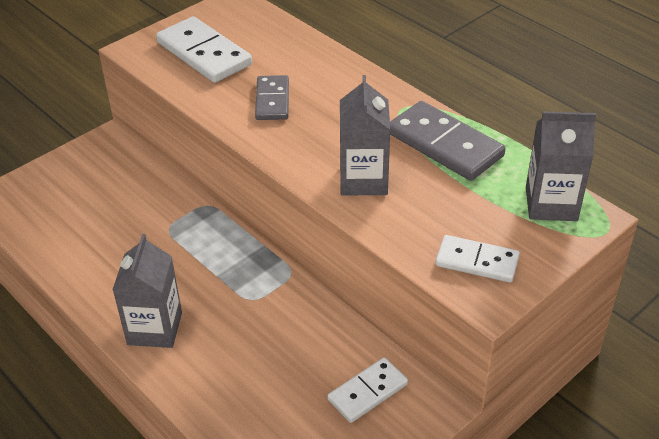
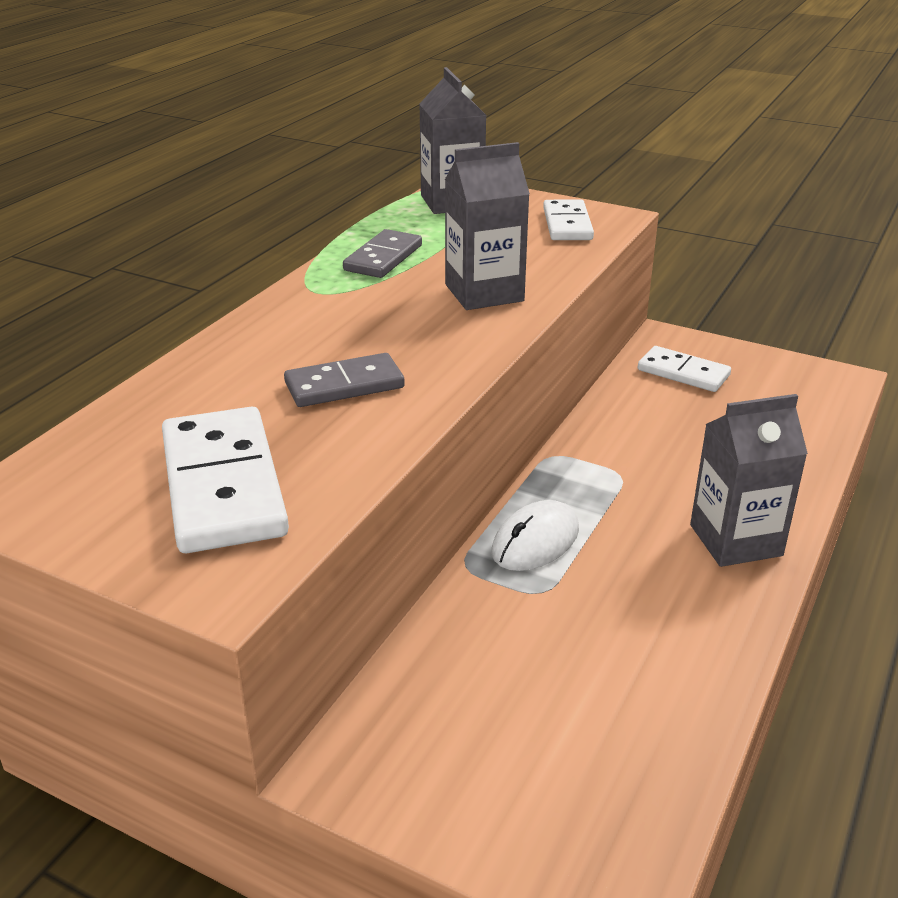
camera: 110 degrees left, 10 degrees down
white domino [156,16,252,83] -> white domino turned 45 degrees counterclockwise [162,407,289,553]
grey domino [390,101,506,181] -> grey domino [343,229,422,278], size x0.62
none -> white mouse [492,500,579,571]

